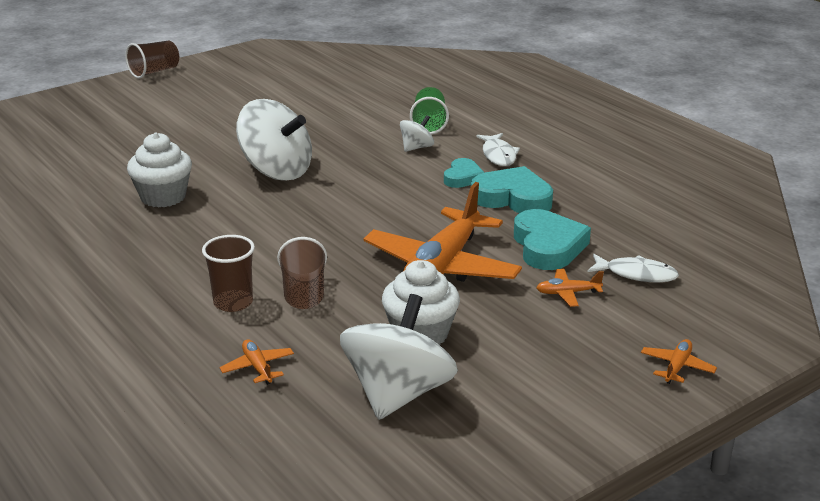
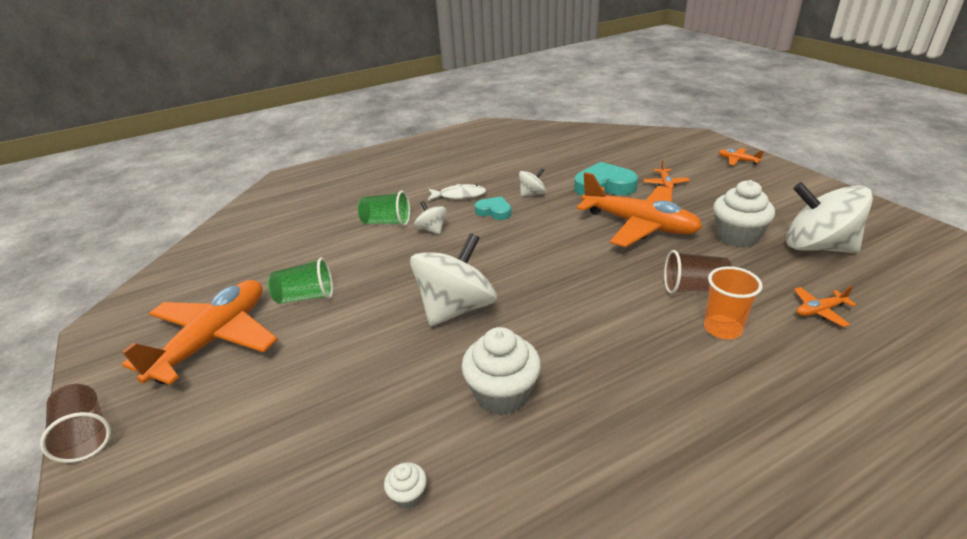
camera: 80 degrees left, 5 degrees up
brown cup [202,235,255,312] -> orange cup [704,266,762,339]
turquoise heart [471,166,553,213] -> white spinning top [519,168,546,197]
white fish [587,254,679,282] -> none
none -> orange plane [122,280,278,385]
none -> green cup [268,257,333,304]
none -> white cupcake [384,462,427,509]

